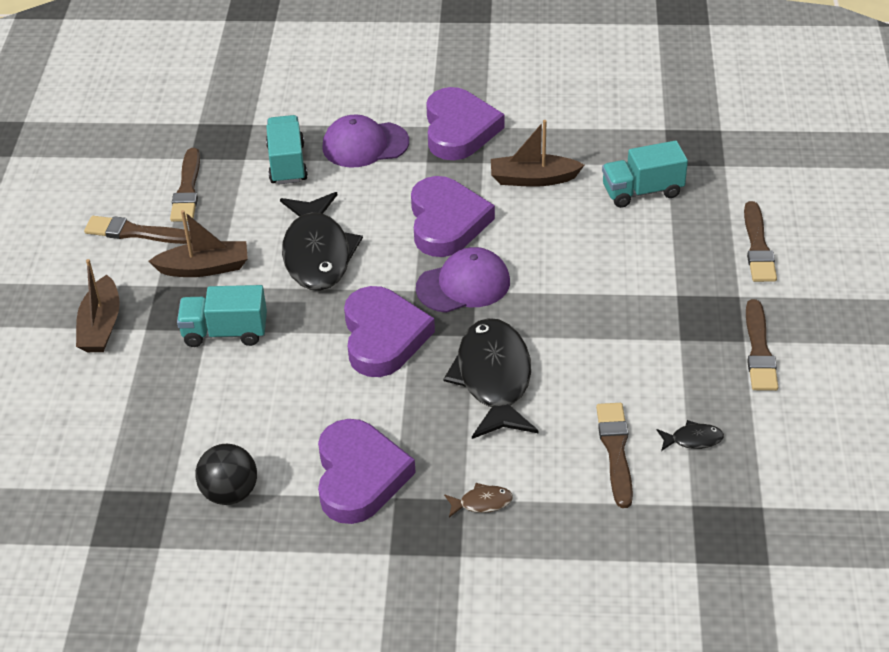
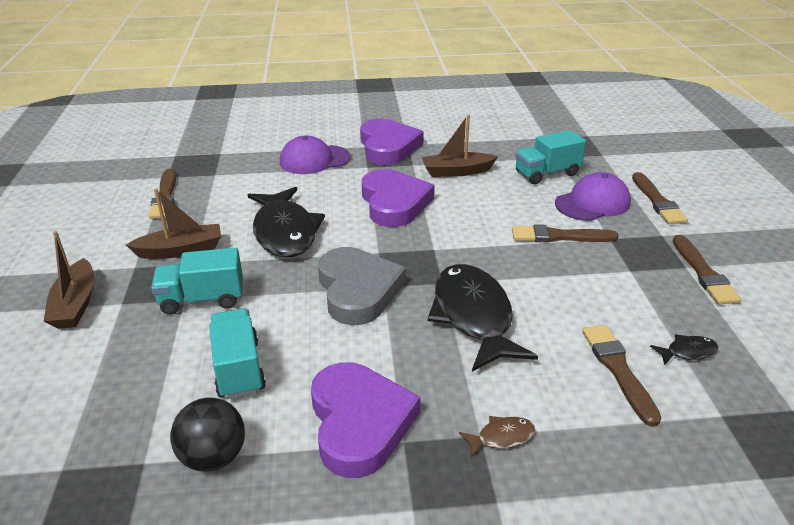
camera: 10 degrees left, 10 degrees down
brown brush [84,216,192,244] -> brown brush moved to [512,224,618,243]
turquoise truck [266,115,308,184] -> turquoise truck moved to [209,308,266,399]
purple heart [344,286,435,377] -> grey heart [318,247,406,325]
purple cap [416,247,510,313] -> purple cap moved to [555,172,631,221]

